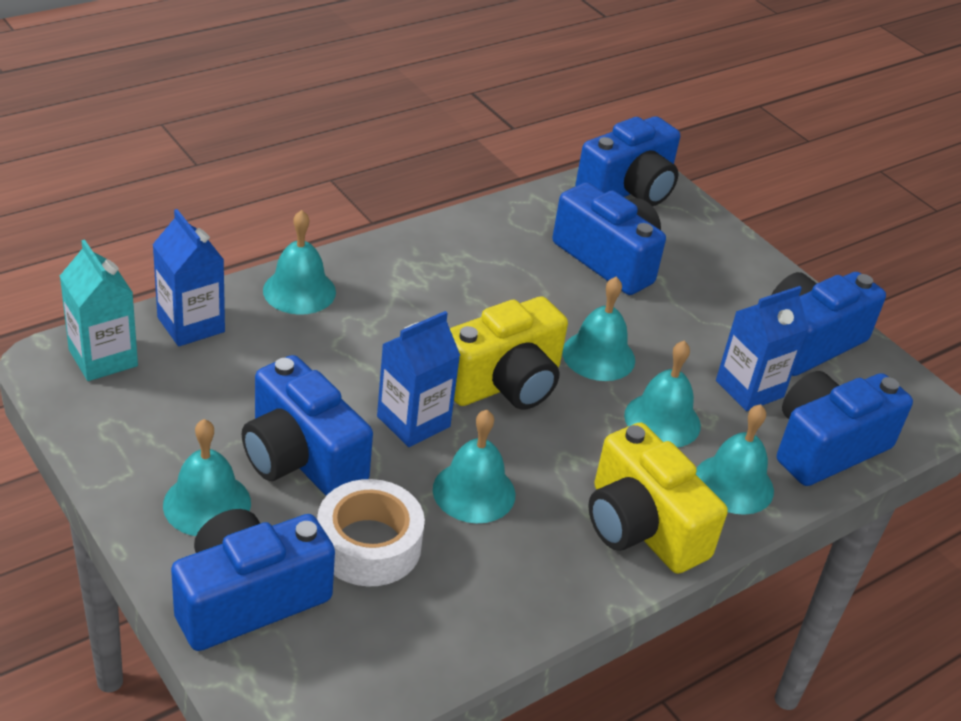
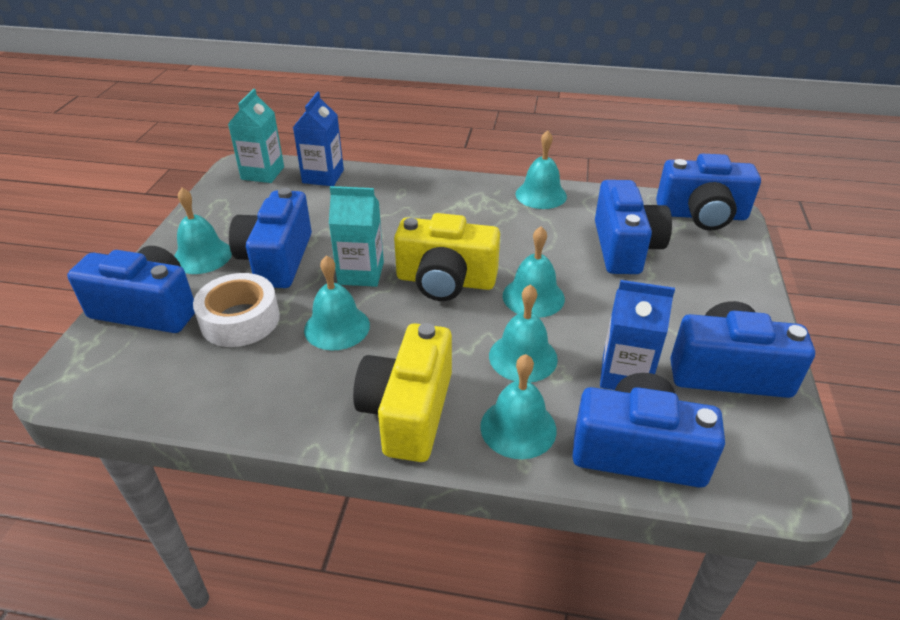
camera: 50 degrees right, 0 degrees up
turquoise bell [263,210,336,315] -> turquoise bell moved to [516,130,567,209]
blue carton [377,311,461,447] -> turquoise carton [329,186,384,287]

